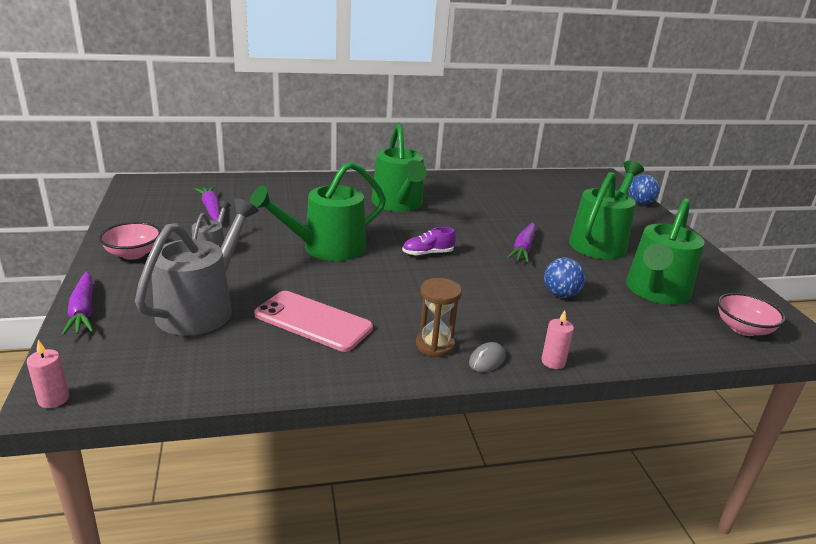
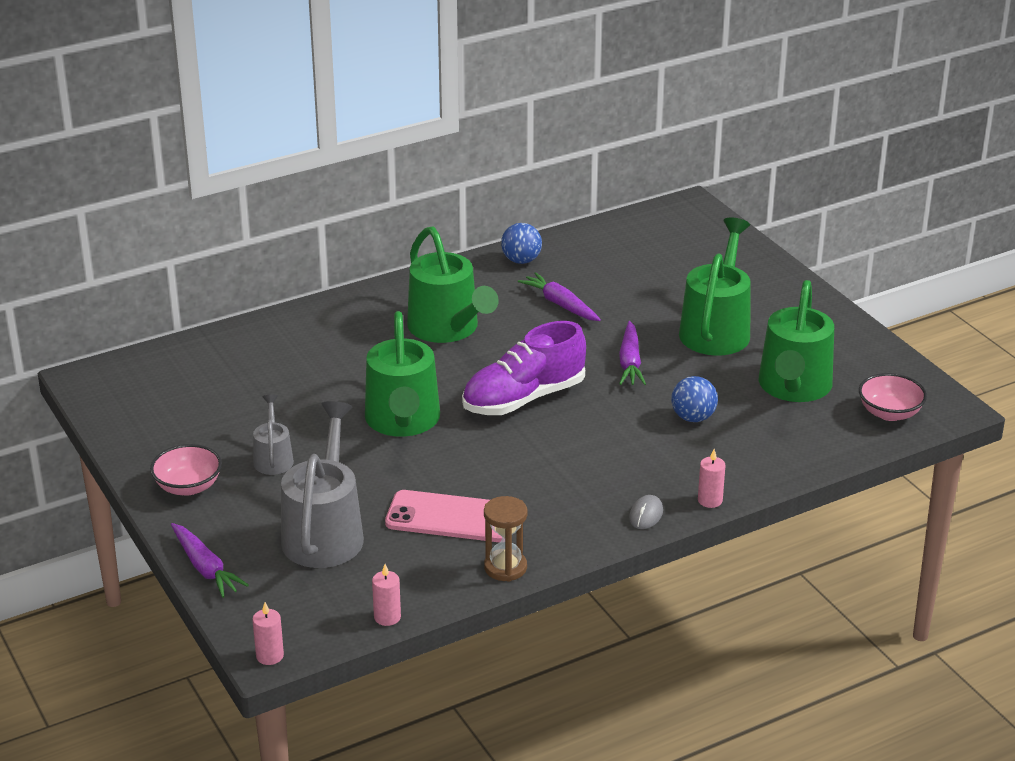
camera: 15 degrees left, 5 degrees up
purple carrot [194,186,220,221] -> purple carrot moved to [518,272,601,321]
green watering can [249,161,386,261] -> green watering can turned 45 degrees counterclockwise [365,311,440,437]
purple shoe [402,227,456,256] -> purple shoe [462,321,586,415], size x2.09
brown hourglass [416,278,462,357] -> brown hourglass moved to [484,496,528,582]
blue ball [628,174,660,205] -> blue ball moved to [501,223,542,264]
none -> pink candle [372,564,401,626]

